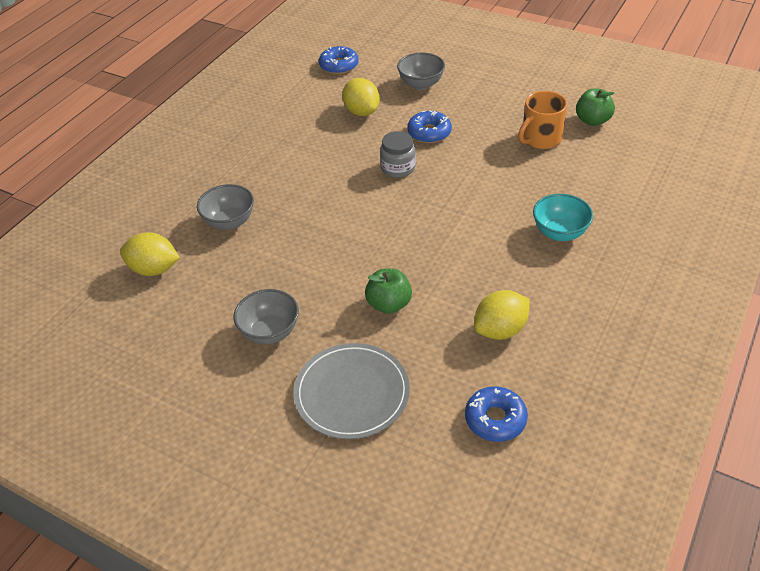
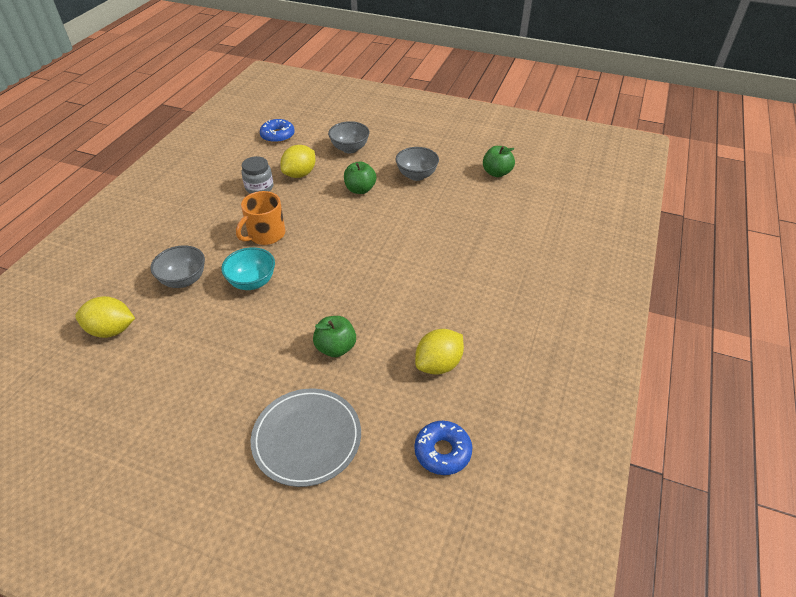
camera: 10 degrees left, 0 degrees up
grey bowl [234,289,299,344] -> grey bowl moved to [396,147,439,181]
yellow lemon [342,78,380,116] -> yellow lemon turned 75 degrees clockwise [280,145,315,178]
grey jar [380,131,416,178] -> grey jar moved to [241,156,273,194]
blue donut [407,110,452,143] -> green apple [344,161,376,194]
orange mug [518,91,568,149] -> orange mug moved to [236,191,285,245]
turquoise bowl [533,194,593,241] -> turquoise bowl moved to [221,247,275,290]

